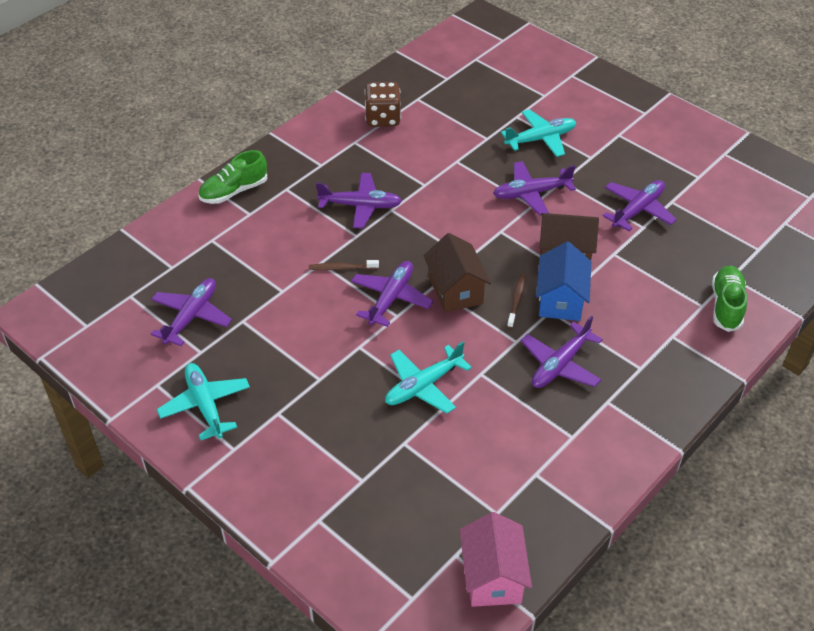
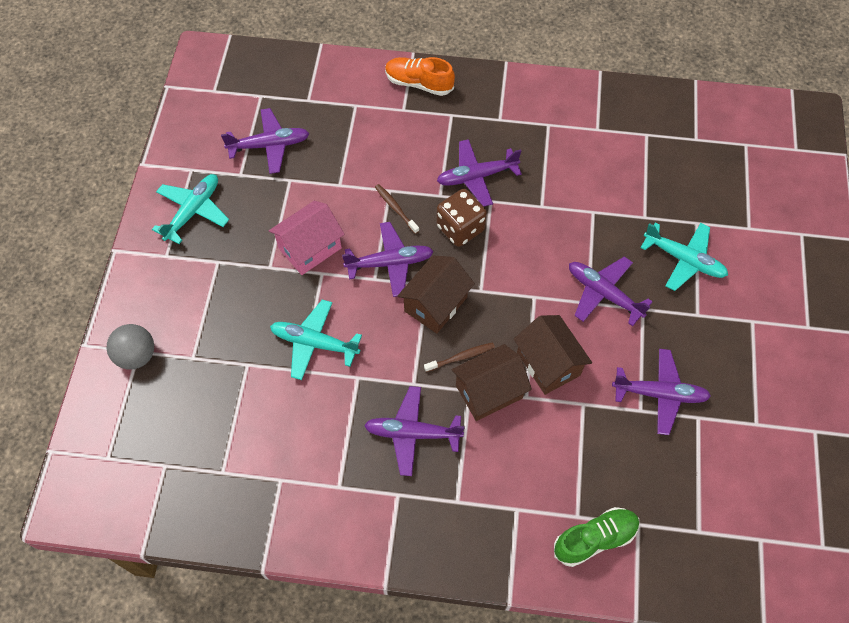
camera: 55 degrees right, 15 degrees up
green shoe [198,150,267,204] -> orange shoe [385,57,455,96]
purple plane [316,173,402,229] -> purple plane turned 105 degrees clockwise [437,139,522,207]
brown dice [365,82,401,127] -> brown dice moved to [436,189,487,247]
pink house [460,512,532,607] -> pink house moved to [269,201,345,275]
blue house [536,242,591,321] -> brown house [451,344,532,421]
none -> grey ball [107,324,154,369]

